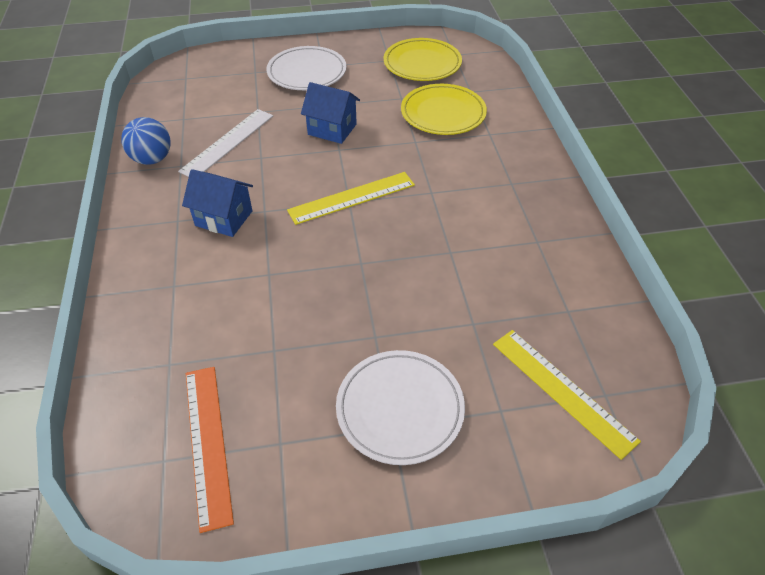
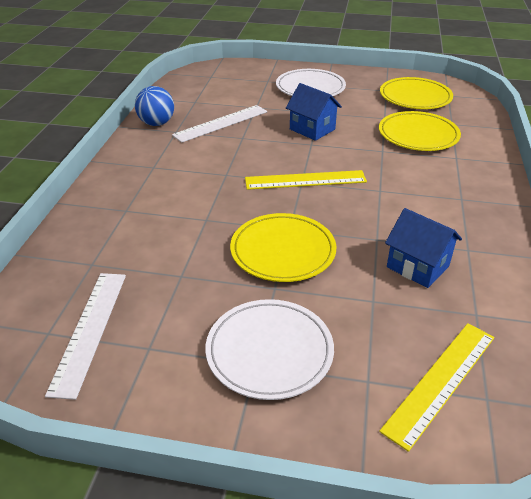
camera: 20 degrees right, 10 degrees down
blue house [182,169,253,237] -> blue house moved to [385,208,462,288]
orange ruler [186,367,234,533] -> white ruler [45,273,126,400]
yellow ruler [493,330,641,460] -> yellow ruler turned 60 degrees clockwise [379,323,494,452]
none -> yellow plate [230,213,336,282]

